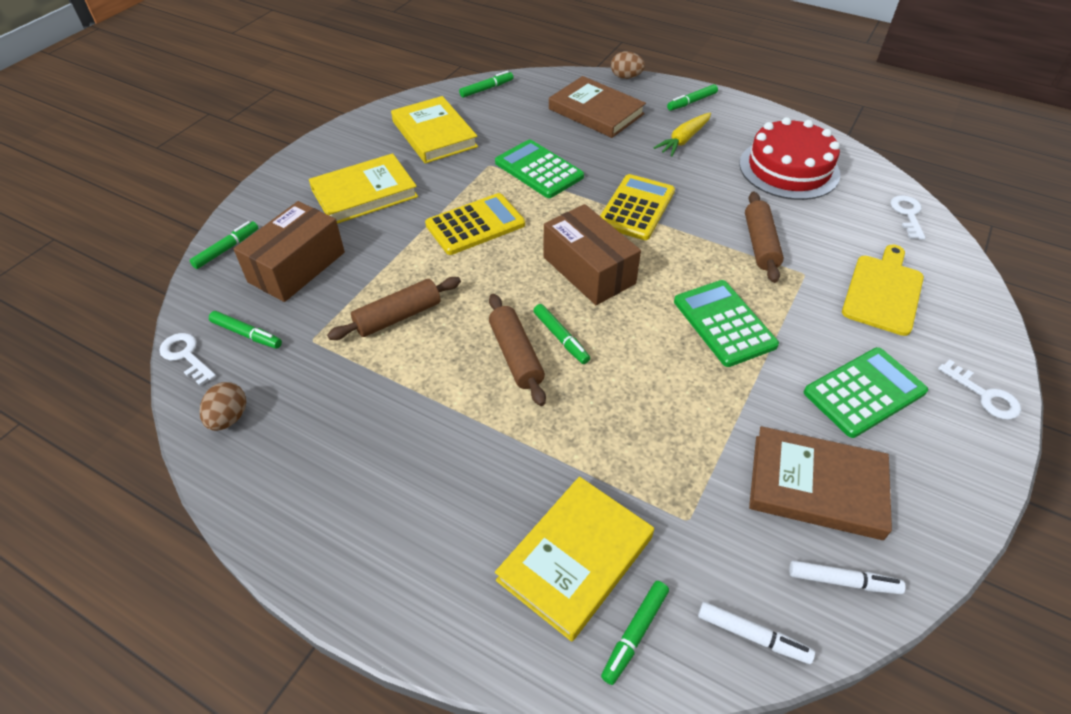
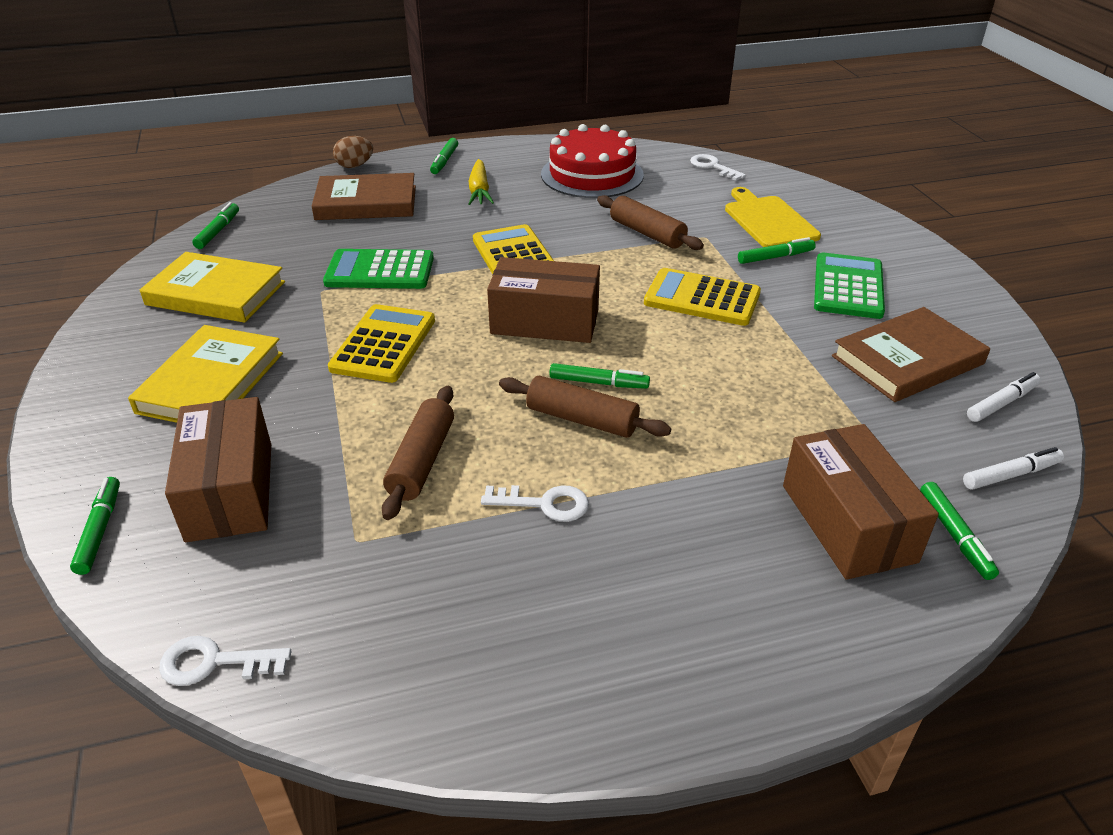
camera: 45 degrees left, 10 degrees down
brown egg [200,382,246,431] -> none
green marker [209,311,282,349] -> green marker moved to [738,237,816,264]
yellow book [495,477,654,642] -> brown box [783,424,939,580]
green calculator [674,280,779,367] -> yellow calculator [644,268,761,326]
white key [938,359,1021,420] -> white key moved to [481,485,589,522]

